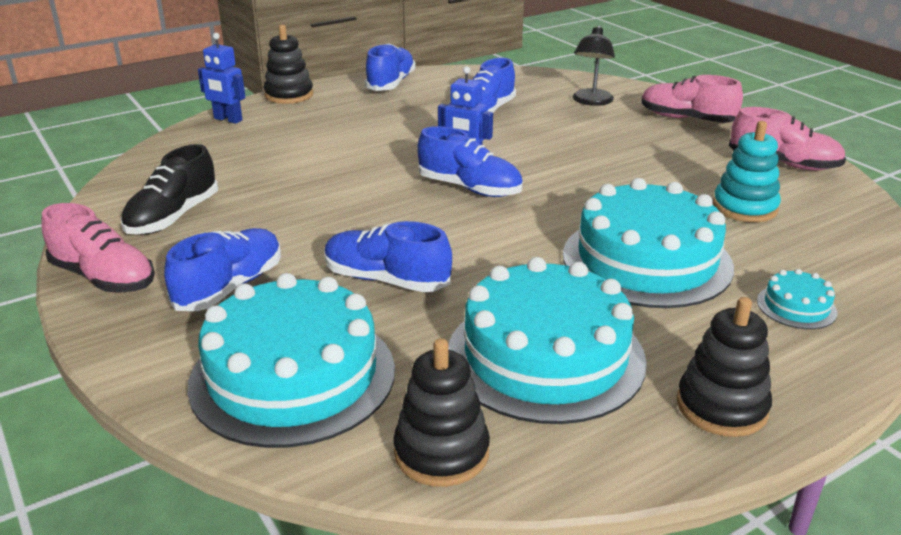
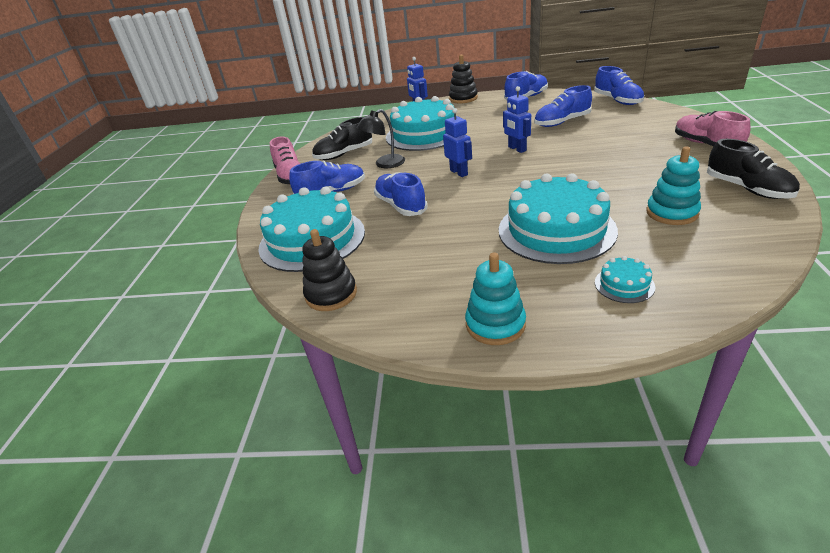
camera: 40 degrees right, 5 degrees up
blue shoe [417,126,523,197] -> blue shoe moved to [594,66,644,105]
turquoise cake [448,257,647,424] -> turquoise cake moved to [386,96,454,151]
black lamp [573,25,615,106] -> black lamp moved to [356,109,405,168]
black stacking toy [677,297,772,437] -> turquoise stacking toy [465,252,526,345]
pink shoe [729,107,846,171] -> black shoe [707,139,800,199]
none -> blue robot [443,108,472,177]

